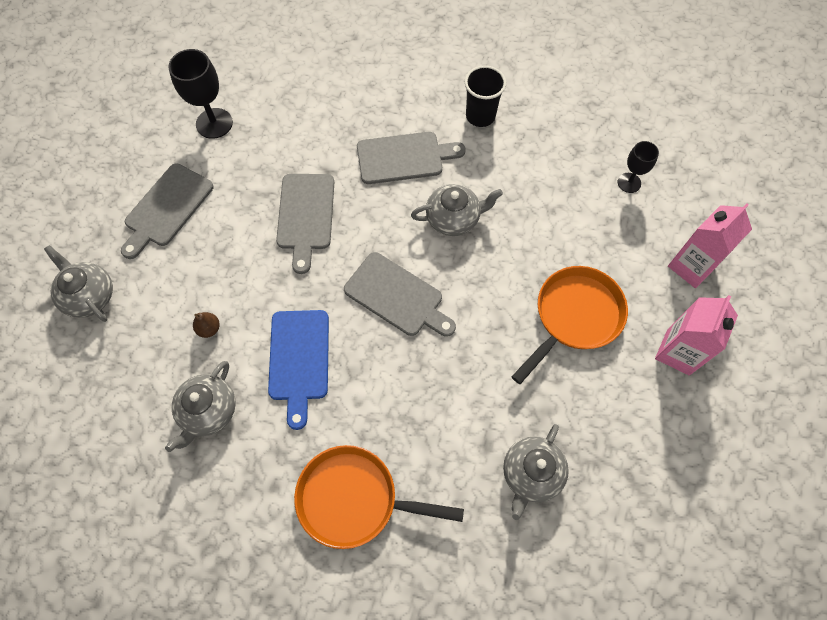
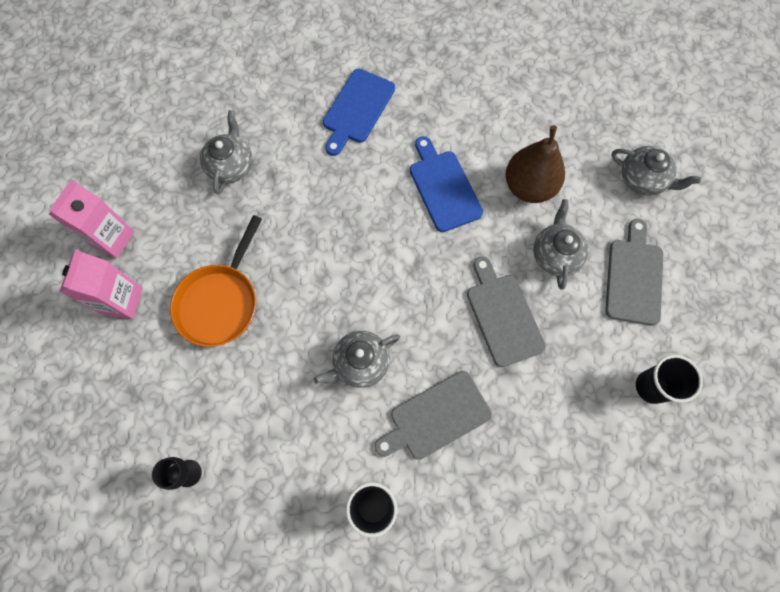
camera: 160 degrees right, 5 degrees up
grey teapot [165,361,236,452] -> grey teapot moved to [533,199,589,289]
black goblet [168,49,233,139] -> black cup [636,355,703,404]
brown pear [193,312,220,338] -> brown pear [505,125,565,203], size x2.50
orange pan [294,445,464,549] -> blue cutting board [323,69,395,156]
grey cutting board [344,252,456,337] -> none
pink carton [668,203,752,288] -> pink carton moved to [49,179,135,258]

